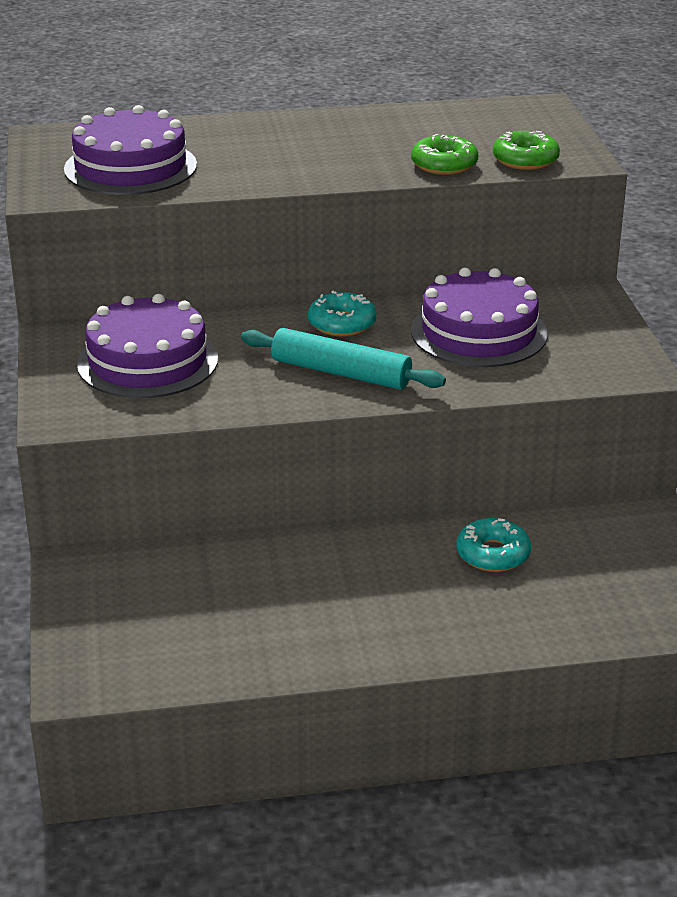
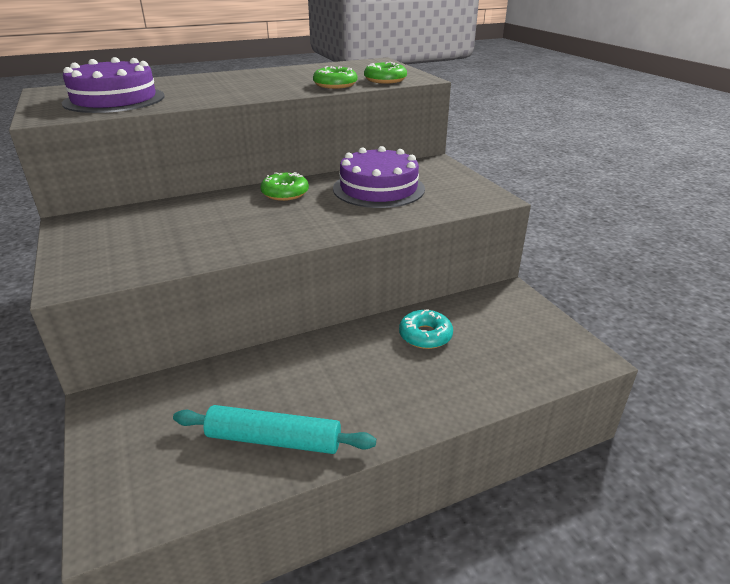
camera: 15 degrees left, 0 degrees up
purple cake [77,294,218,398] -> none
turquoise rolling pin [241,328,446,390] -> turquoise rolling pin moved to [173,405,376,454]
turquoise donut [308,291,377,337] -> green donut [261,172,309,201]

